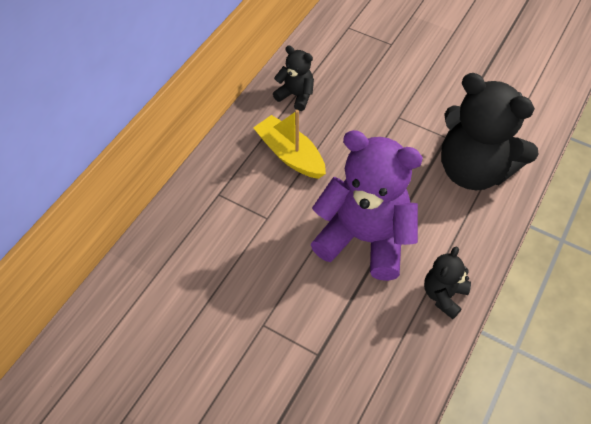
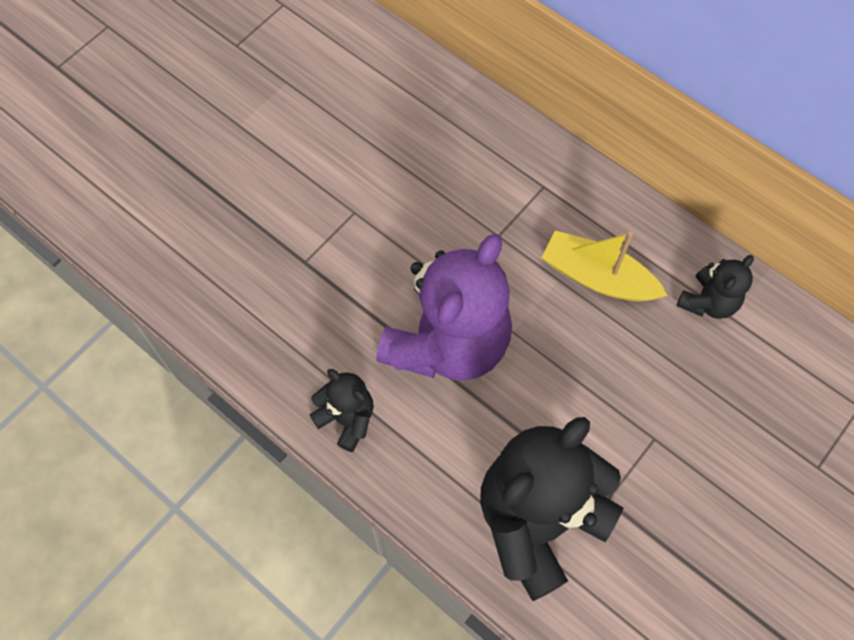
camera: 100 degrees right, 10 degrees up
yellow boat [253,110,326,179] -> yellow boat turned 120 degrees counterclockwise [541,230,668,302]

